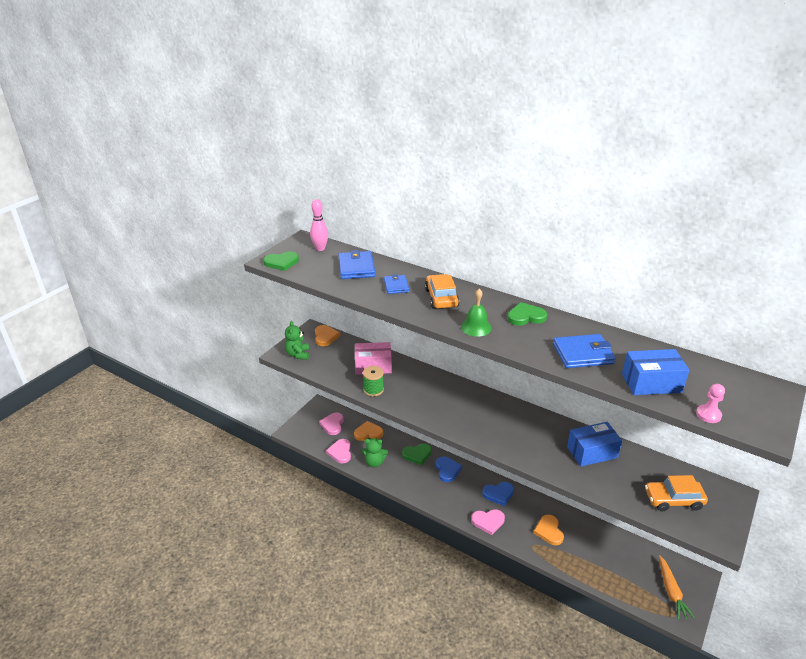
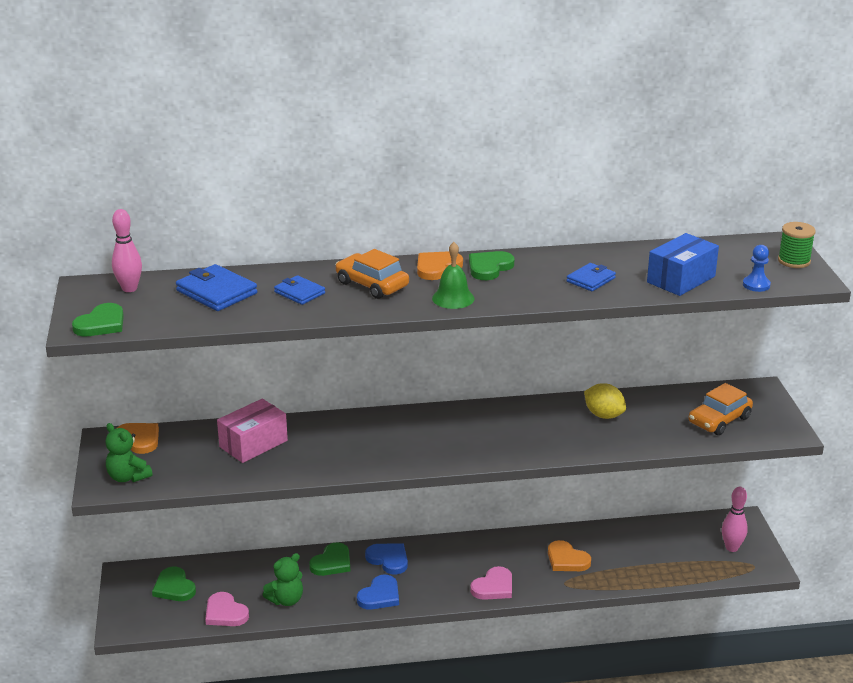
camera: 40 degrees left, 5 degrees down
pink heart [319,413,344,435] -> green heart [152,567,196,601]
orange heart [354,421,383,441] -> orange heart moved to [417,251,463,280]
green spool [363,366,384,396] -> green spool moved to [778,222,816,268]
blue heart [482,482,514,506] -> blue heart moved to [357,575,399,610]
blue wallet [553,334,616,368] -> blue wallet [567,263,616,291], size x0.62
blue box [567,422,622,467] -> yellow lemon [584,383,626,419]
orange carrot [659,555,695,620] -> pink bowling pin [722,487,748,552]
pink pawn [696,384,725,423] -> blue pawn [743,245,771,292]

